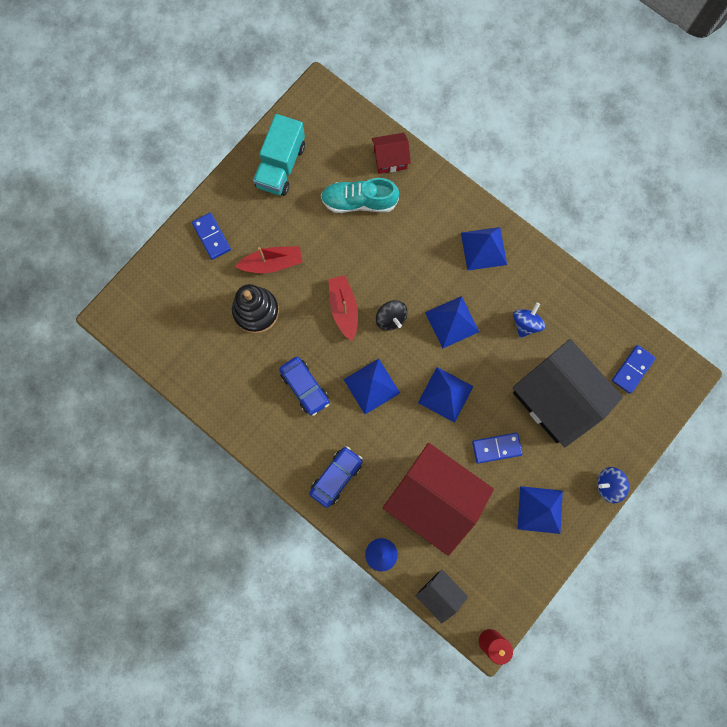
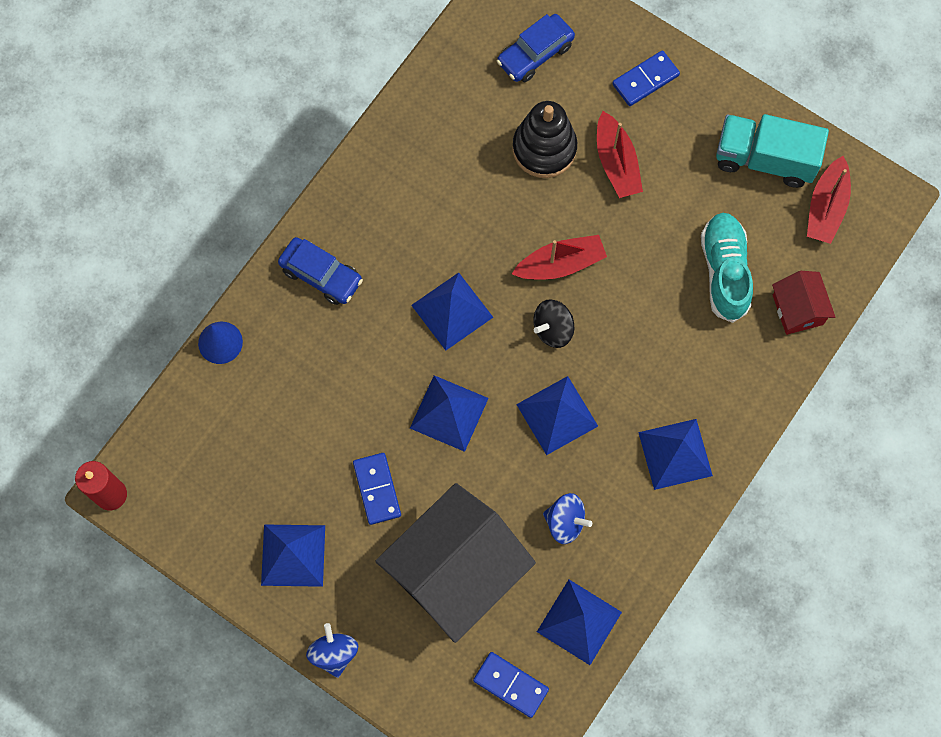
camera: 85 degrees right, 5 degrees down
blue car [279,357,329,416] -> blue car moved to [497,14,575,82]
red house [383,443,494,556] -> none
black house [416,569,468,624] -> none
none -> blue pyramid [537,580,622,665]
none -> red boat [807,156,851,244]

